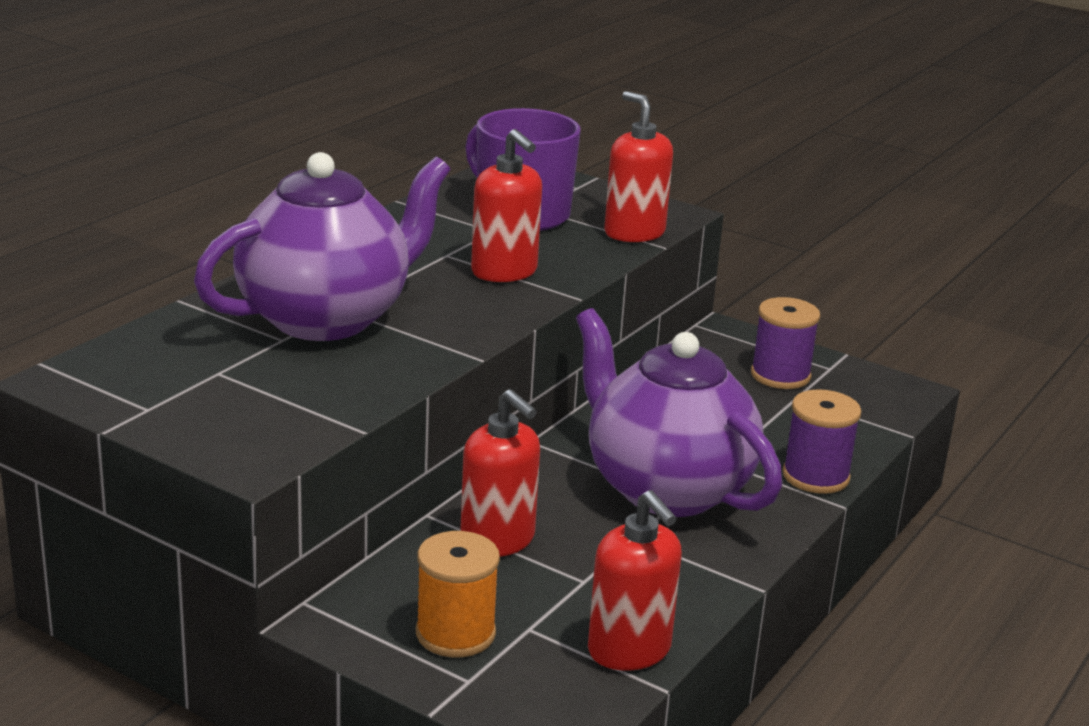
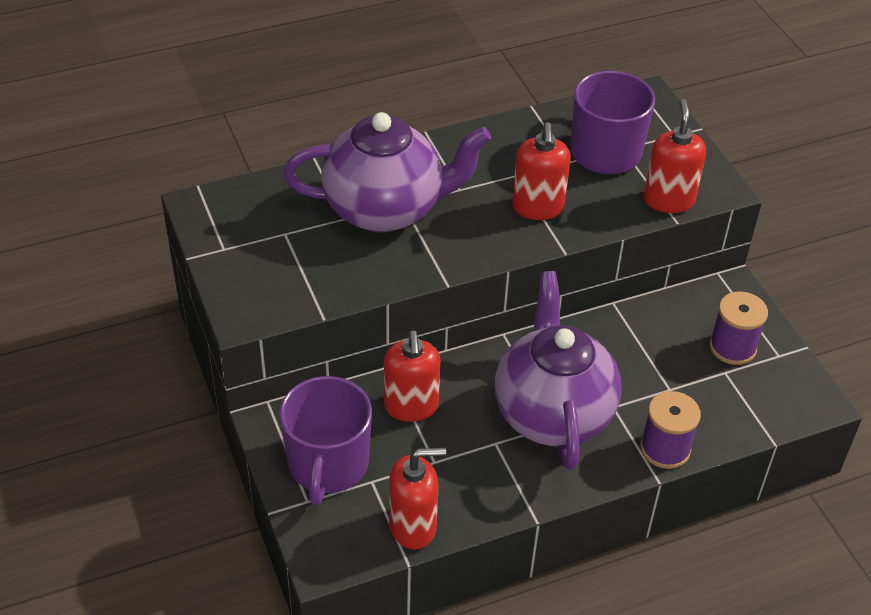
camera: 35 degrees right, 20 degrees up
orange spool [416,531,500,657] -> purple mug [279,376,372,505]
red soap dispenser [588,490,682,670] -> red soap dispenser turned 105 degrees counterclockwise [389,447,446,549]

